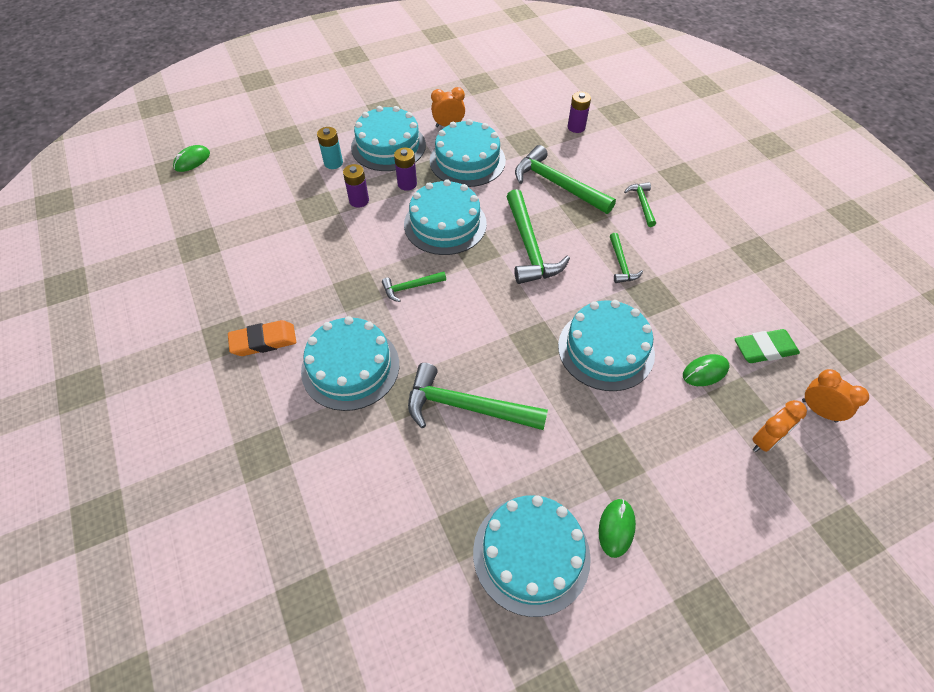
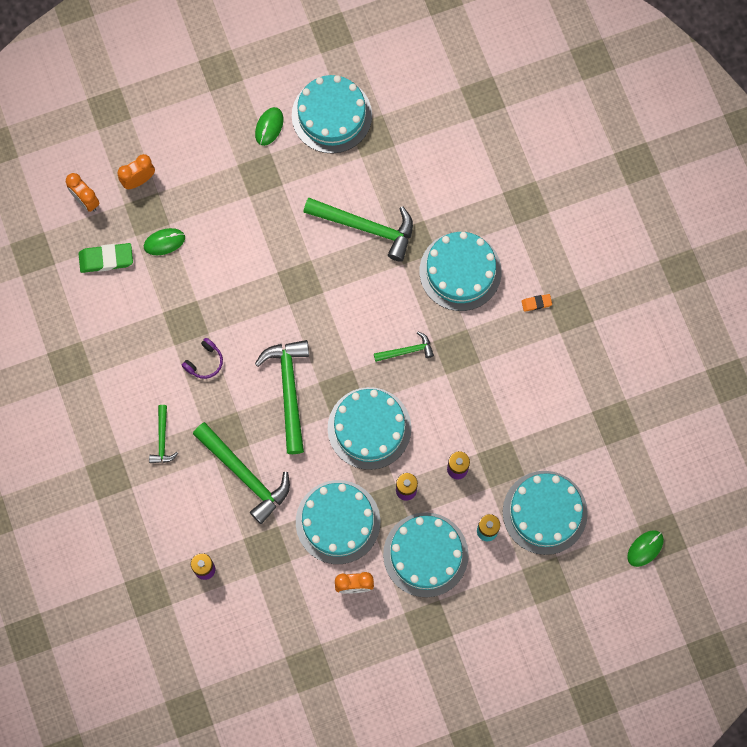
camera: 175 degrees left, 20 degrees up
orange eraser [228,320,296,356] -> orange eraser [521,294,552,312], size x0.53
turquoise cake [558,300,655,391] -> turquoise cake moved to [503,471,588,555]
green hammer [610,233,643,283] -> purple headphones [182,338,223,379]

